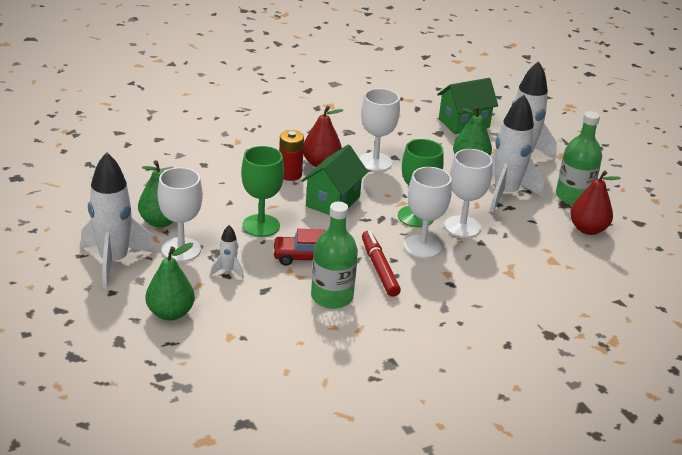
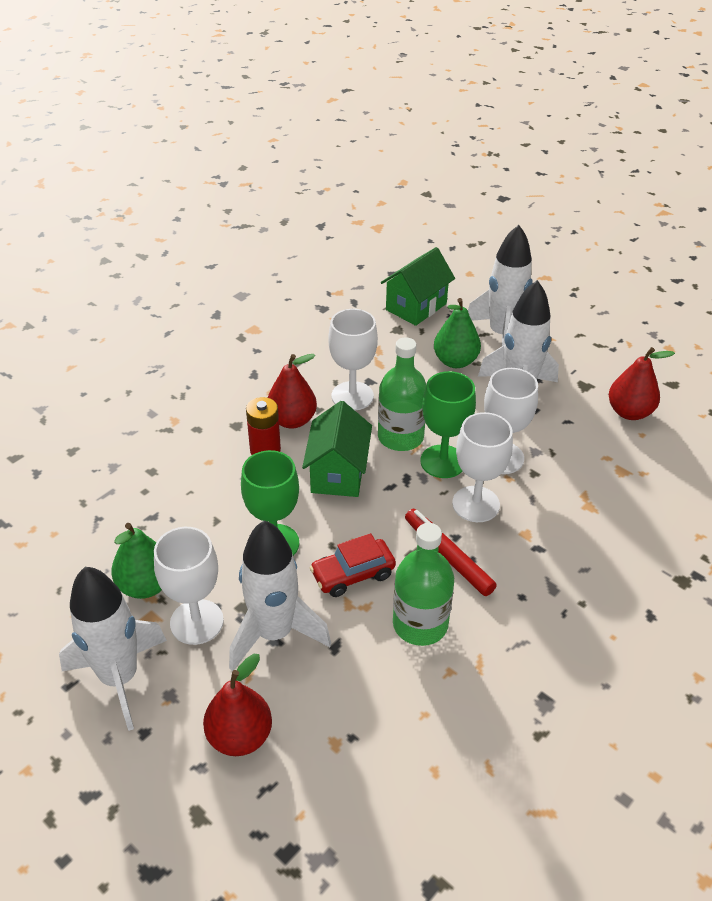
camera: 20 degrees left, 10 degrees up
green pear [146,243,195,321] -> red pear [203,654,272,756]
white rocket [210,225,244,279] -> white rocket [229,520,331,671], size x2.26
green bottle [556,111,602,205] -> green bottle moved to [378,337,426,451]

